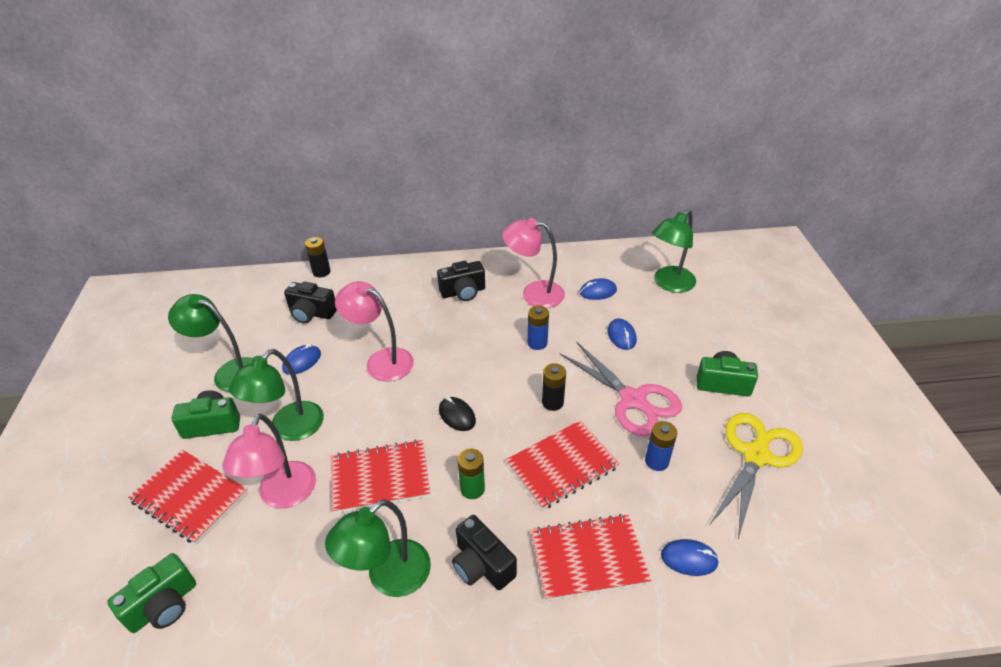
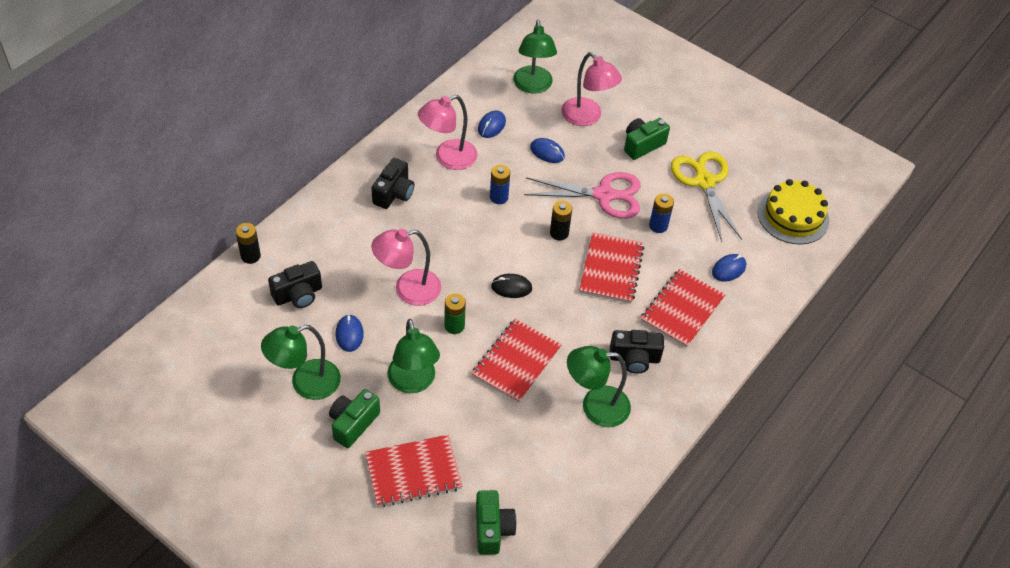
camera: 50 degrees left, 10 degrees up
pink lamp [222,413,316,508] -> pink lamp moved to [561,52,622,126]
green lamp [325,499,431,597] -> green lamp turned 90 degrees clockwise [567,346,631,427]
green battery [458,448,485,499] -> green battery moved to [444,293,466,334]
none -> yellow cake [758,179,830,245]

